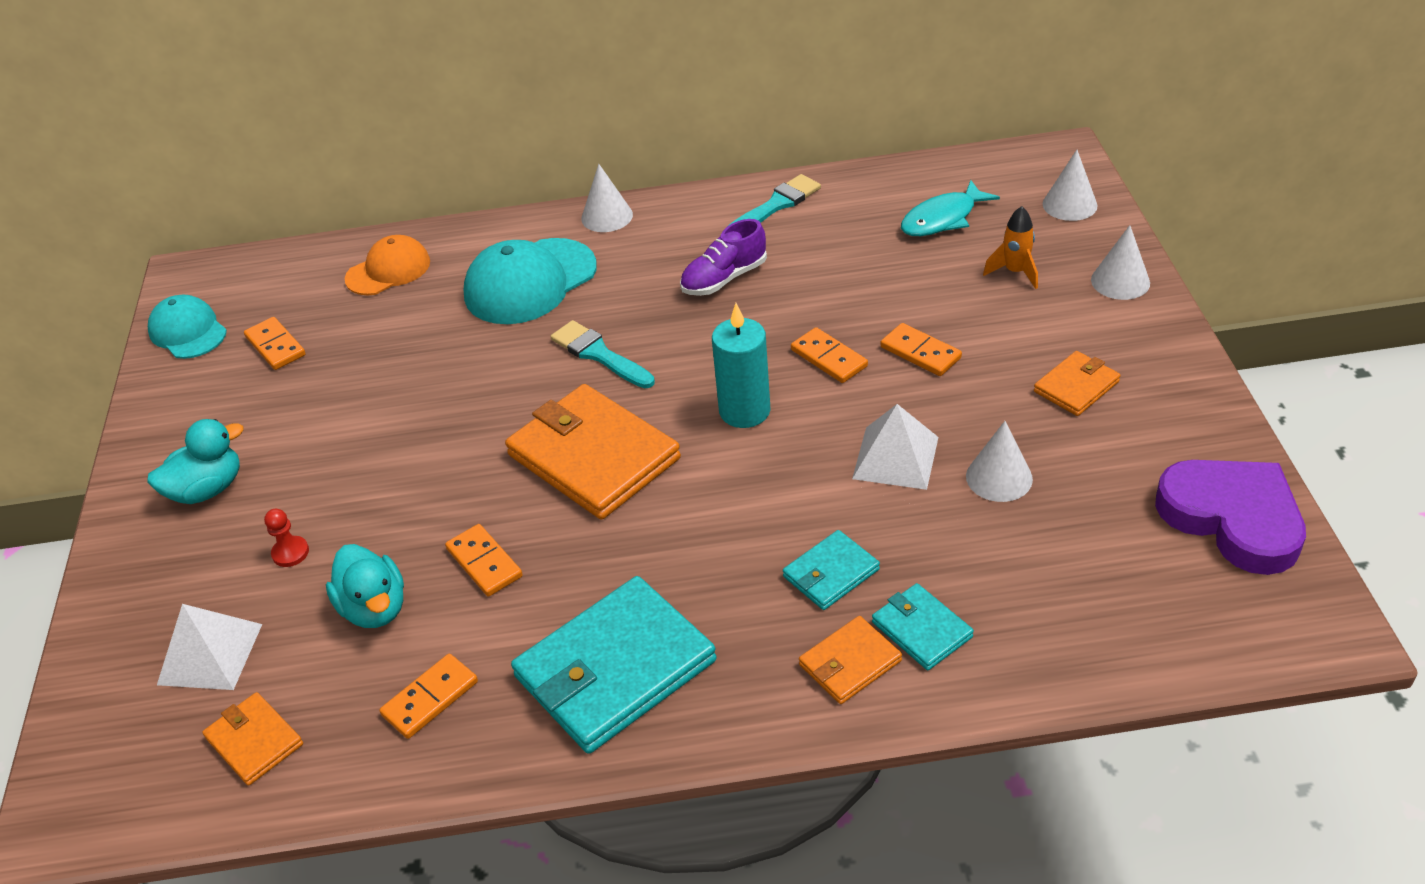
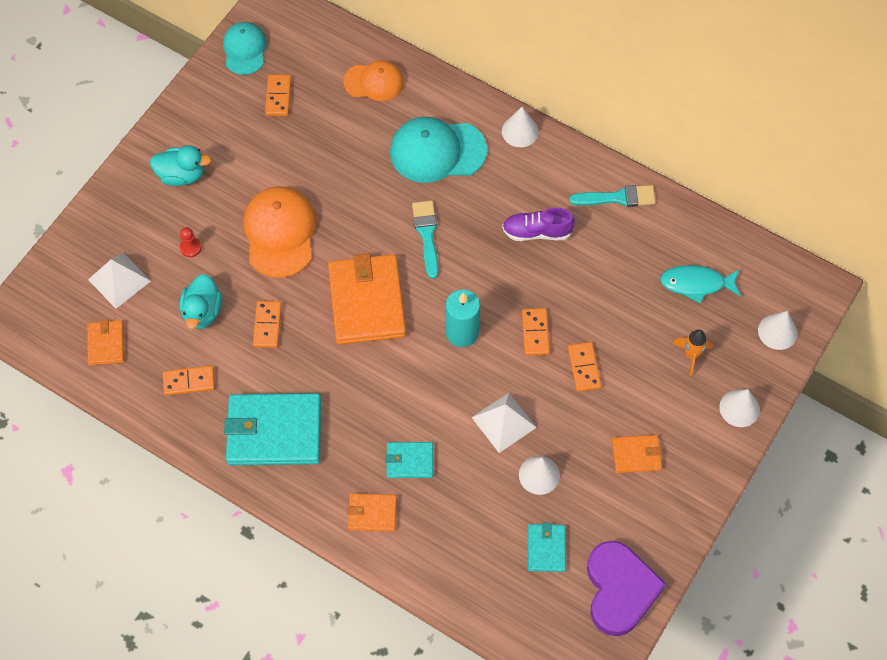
camera: 35 degrees right, 20 degrees up
turquoise wallet [872,583,974,670] -> turquoise wallet moved to [528,523,566,572]
none -> orange cap [244,186,317,278]

